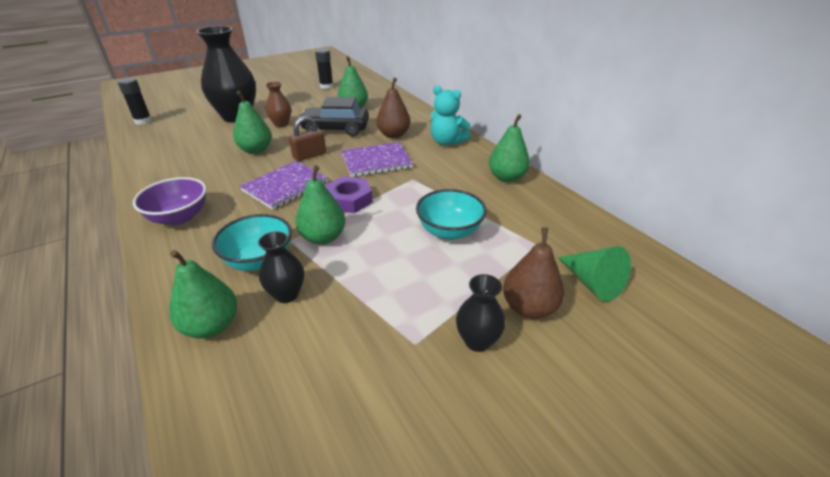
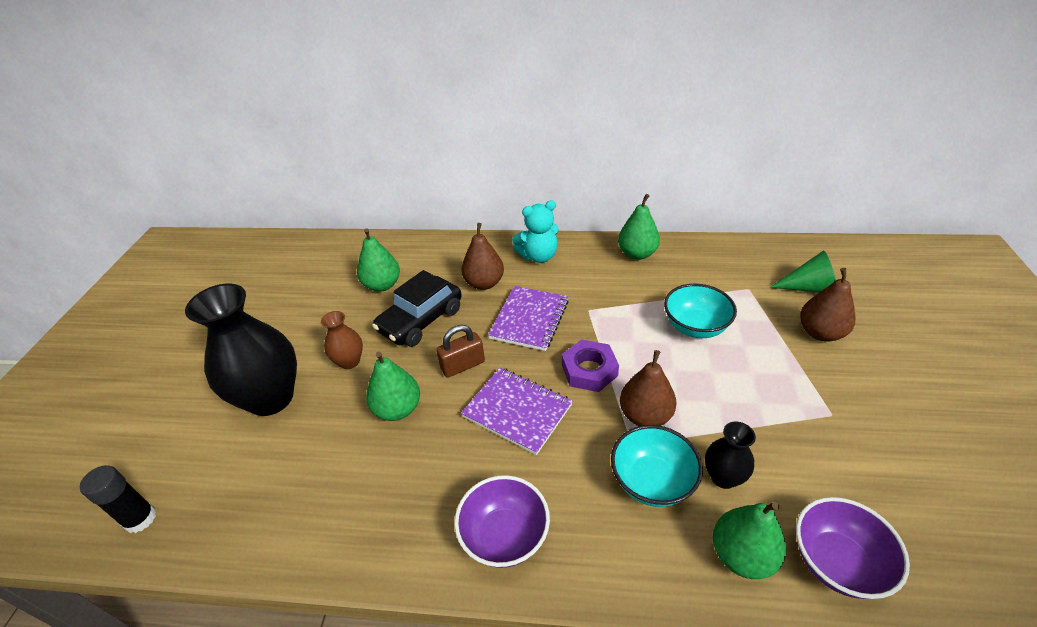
camera: 50 degrees left, 5 degrees up
purple notebook [240,161,328,210] -> purple notebook turned 45 degrees counterclockwise [461,368,572,455]
brown padlock [289,116,326,161] -> brown padlock turned 60 degrees clockwise [436,325,485,378]
green pear [296,165,346,245] -> brown pear [620,350,676,426]
black glue stick [315,49,334,89] -> none
black vase [456,274,506,352] -> none
none -> purple bowl [796,497,910,599]

